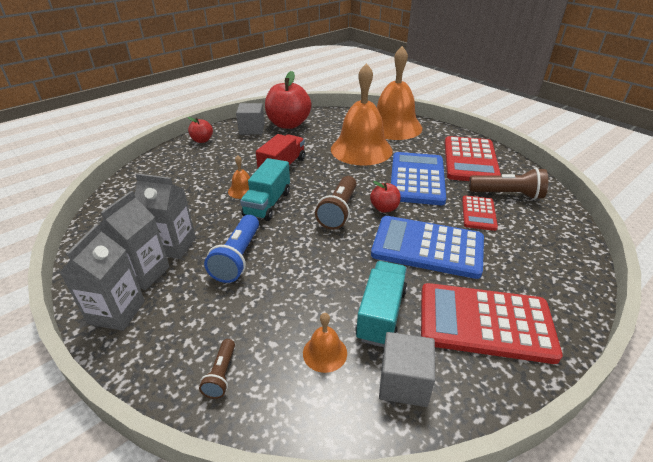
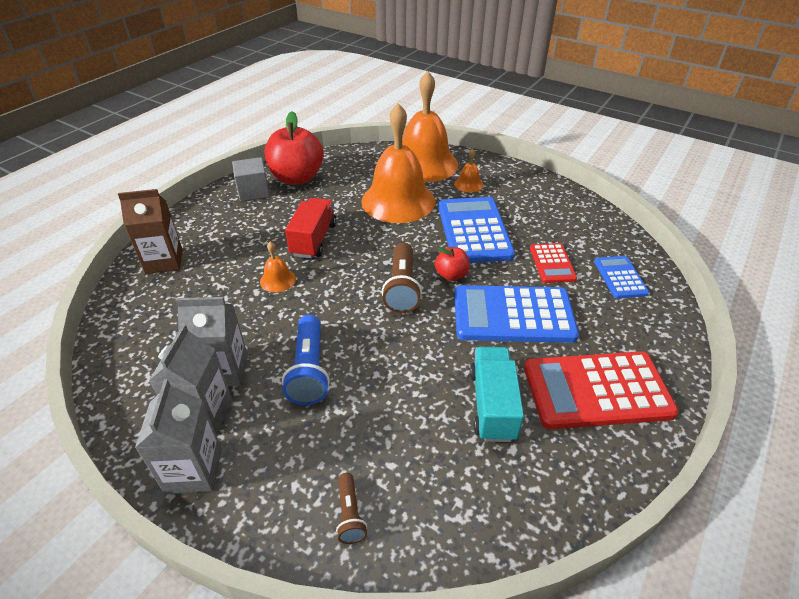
camera: 15 degrees left, 5 degrees up
red apple [188,117,213,143] -> none
turquoise truck [240,158,290,221] -> none
orange bell [303,313,347,373] -> orange bell moved to [454,148,483,192]
grey cube [379,332,435,407] -> none
red calculator [445,136,501,181] -> none
brown flashlight [469,168,548,200] -> none
none -> brown carton [118,189,183,274]
none -> blue calculator [594,256,649,298]

